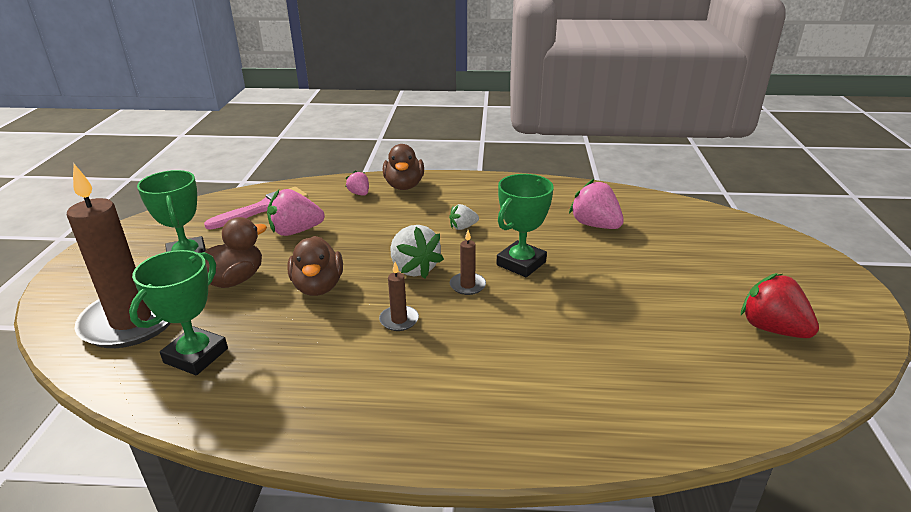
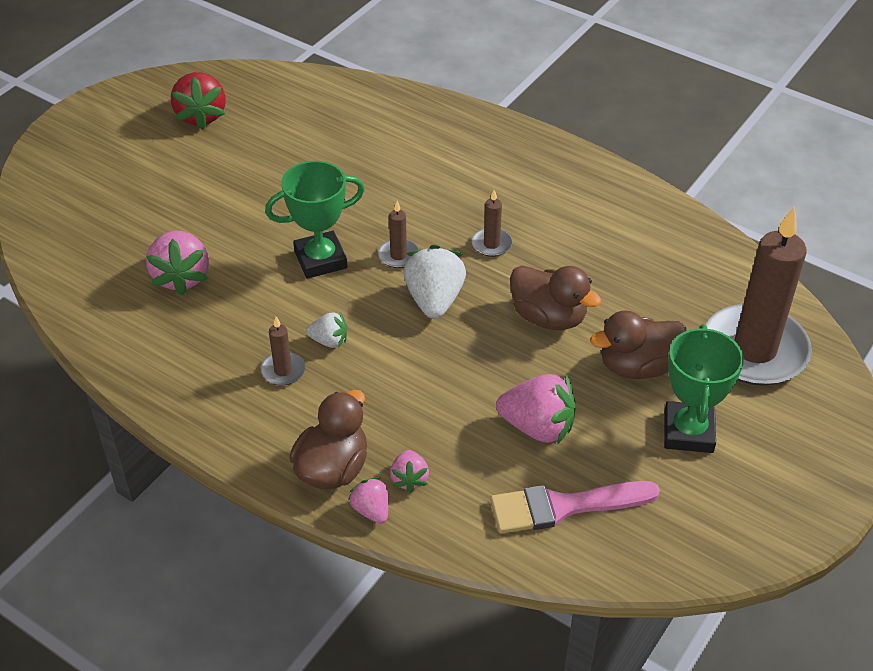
camera: 150 degrees left, 15 degrees up
green trophy [129,250,228,375] -> none
brown duck [287,236,343,296] -> brown duck turned 105 degrees clockwise [510,266,601,330]
none -> brown candle [260,317,305,386]
none -> pink strawberry [348,477,389,524]

